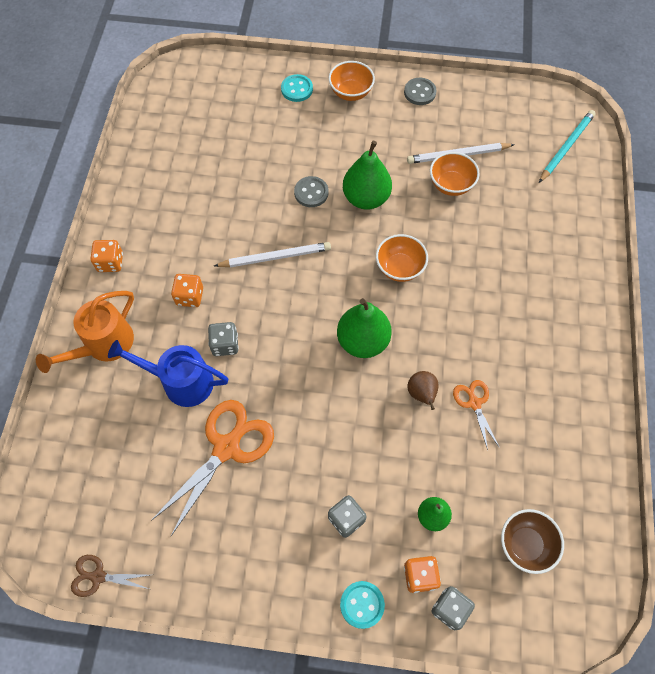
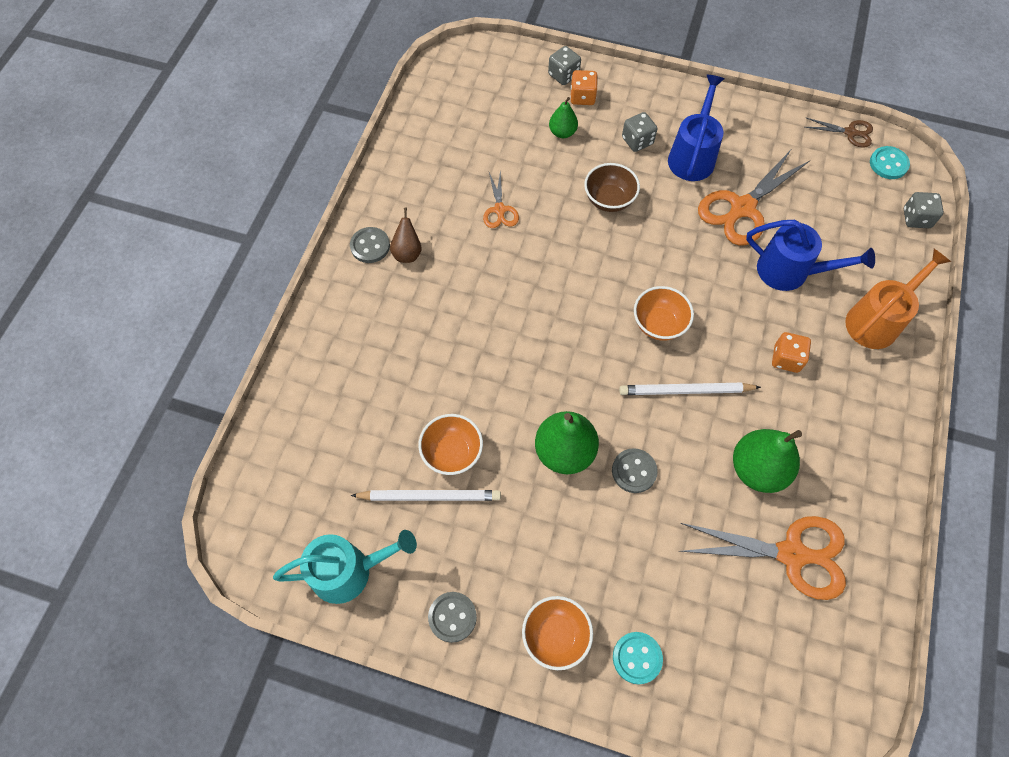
camera: 170 degrees left, 0 degrees up
orange dice [91,240,123,272] -> none
grey dice [208,322,239,356] -> grey dice moved to [904,192,944,228]
green pear [337,298,392,358] -> green pear moved to [733,429,802,493]
turquoise button [340,581,385,629] -> turquoise button moved to [870,146,910,179]
orange bowl [376,234,428,282] -> orange bowl moved to [634,286,694,341]
brown pear [407,371,439,410] -> brown pear moved to [390,208,422,263]
brown bowl [501,509,564,574] -> brown bowl moved to [584,163,640,212]
turquoise pencil [539,110,595,183] -> none
none -> turquoise watering can [273,530,417,604]
none -> grey button [350,227,390,263]
none -> blue watering can [668,75,725,181]
none -> orange scissors [679,516,846,600]

